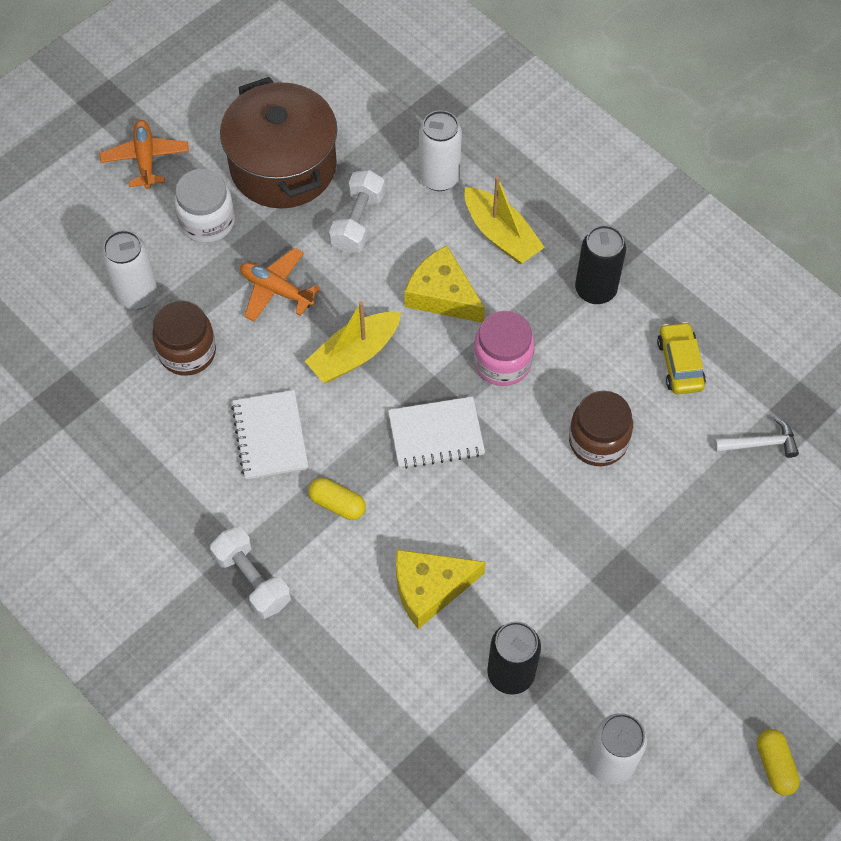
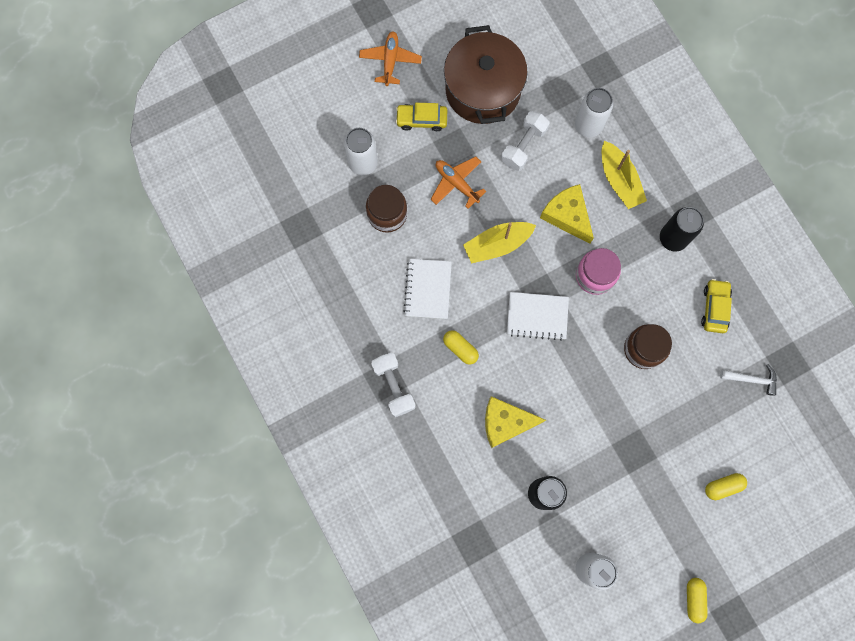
camera: 15 degrees right, 15 degrees up
white jar [174,169,235,243] -> yellow car [396,103,447,131]
none -> yellow capsule [705,473,747,500]

